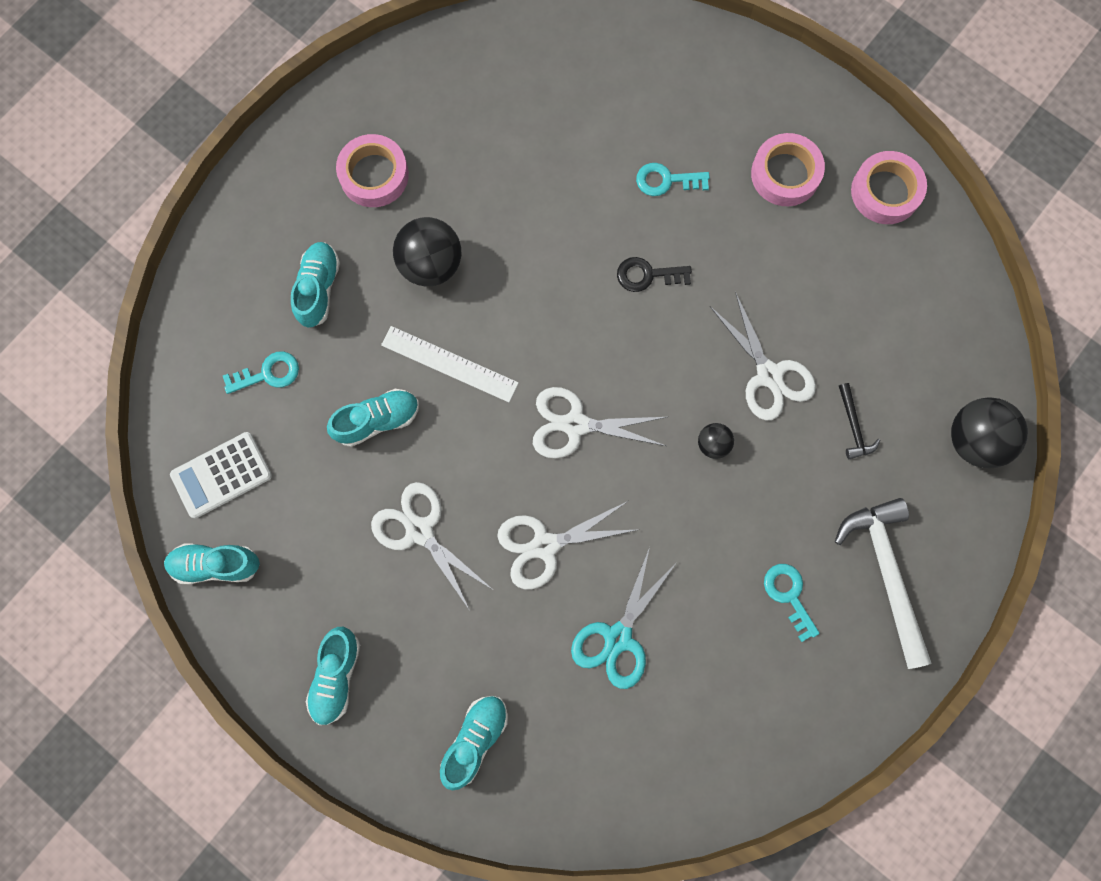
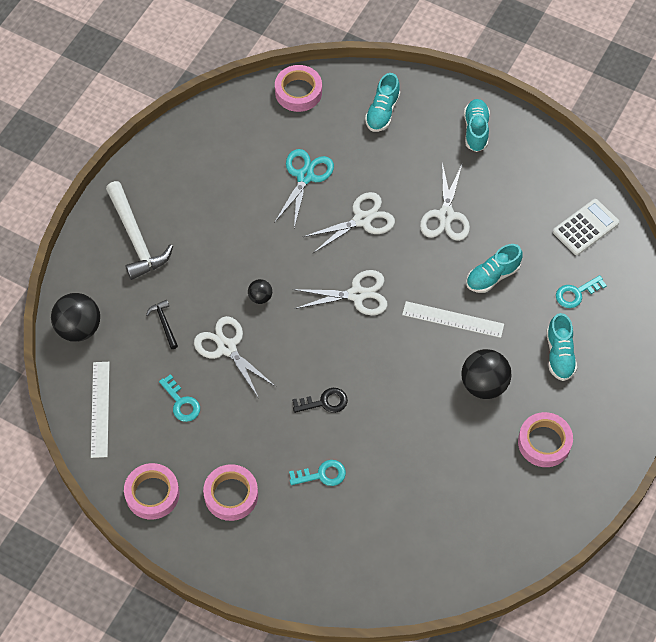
camera: 170 degrees right, 15 degrees down
turquoise shoe [164,544,260,584] -> none
white scissors [371,482,492,609] -> white scissors turned 60 degrees clockwise [420,162,470,241]
turquoise key [764,564,820,642] -> turquoise key moved to [159,374,200,422]
none -> white ruler [91,362,110,458]
none -> pink tape [275,65,322,112]

